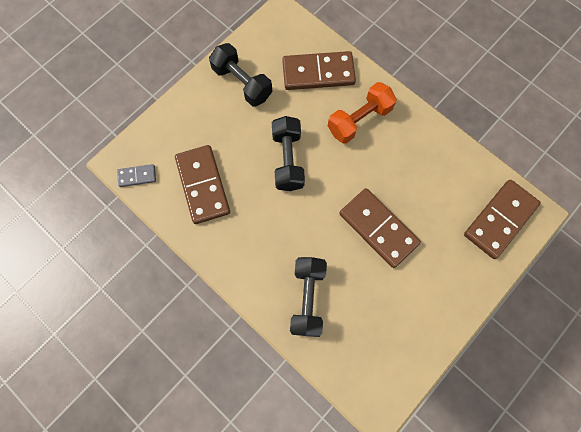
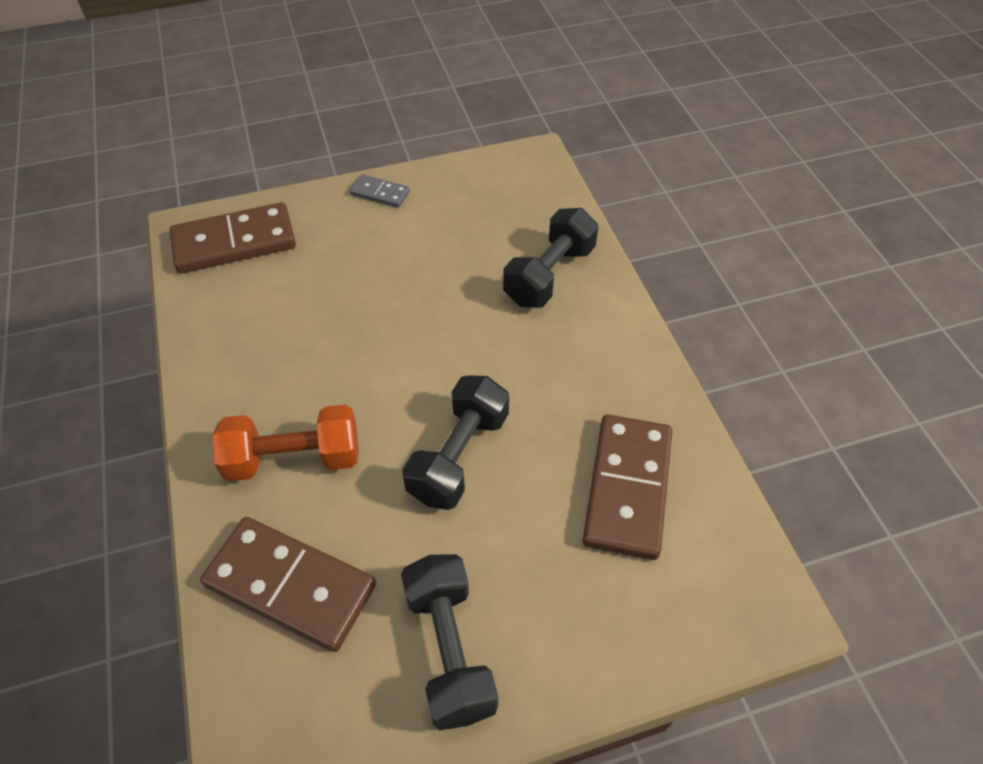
camera: 150 degrees left, 20 degrees down
grey domino [117,164,156,187] -> grey domino moved to [350,174,410,208]
brown domino [339,188,421,268] -> none

